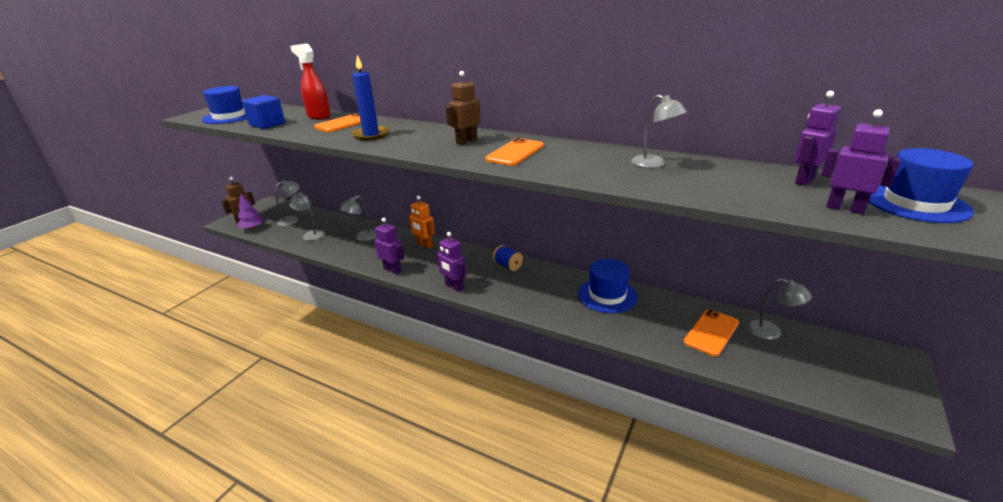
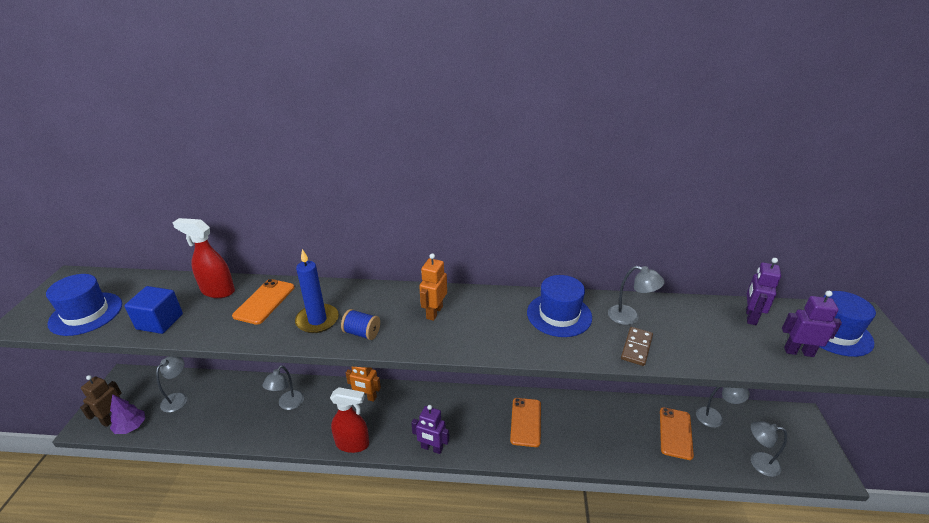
camera: 25 degrees left, 5 degrees up
grey lamp [289,192,325,241] -> grey lamp moved to [751,421,787,477]
purple robot [375,218,404,274] -> red spray bottle [330,387,369,453]
brown robot [446,71,480,145] -> orange robot [419,253,447,321]
orange phone [485,138,544,166] -> orange phone moved to [510,398,541,447]
blue spool [493,245,523,271] -> blue spool moved to [341,309,380,340]
blue hat [578,259,638,313] -> blue hat moved to [527,275,592,337]
none -> brown domino [621,327,653,366]

